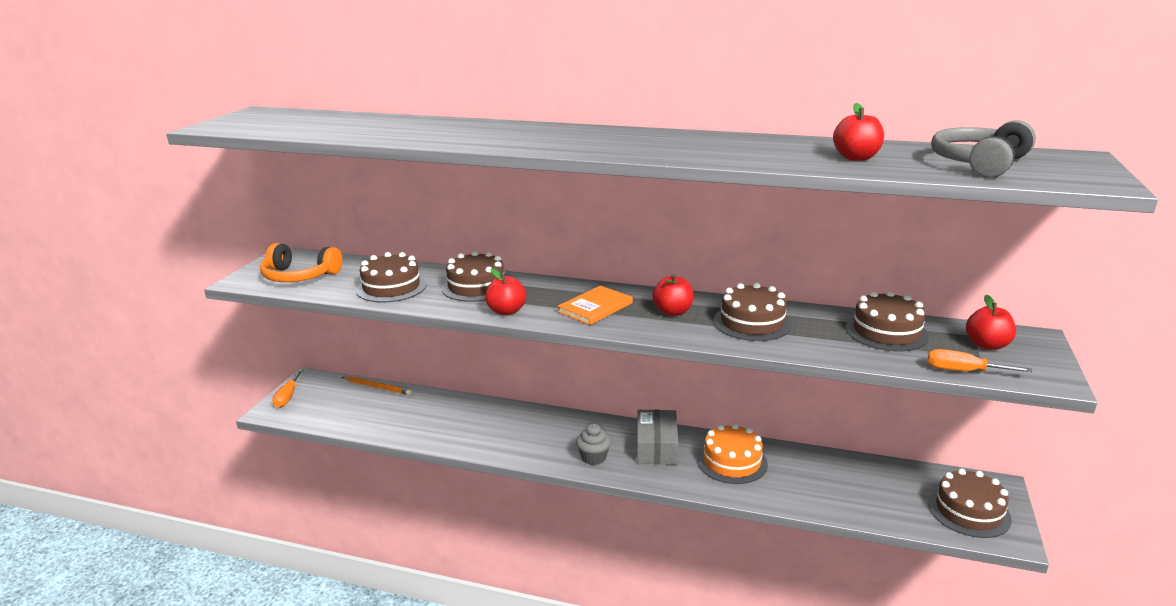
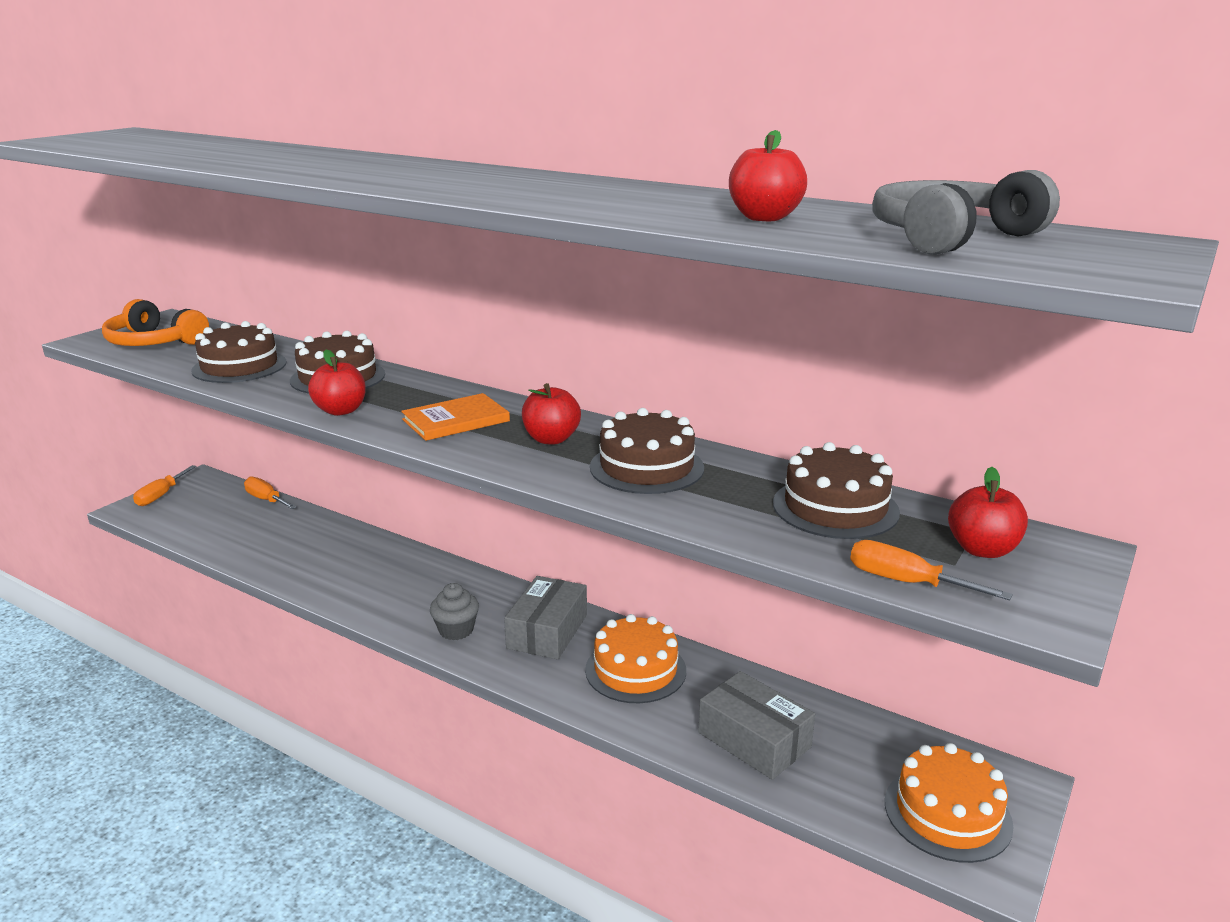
camera: 15 degrees right, 0 degrees up
orange pencil [342,376,412,395] -> orange screwdriver [244,477,297,509]
brown cake [928,468,1012,538] -> orange cake [885,743,1014,863]
none -> grey box [698,671,815,780]

